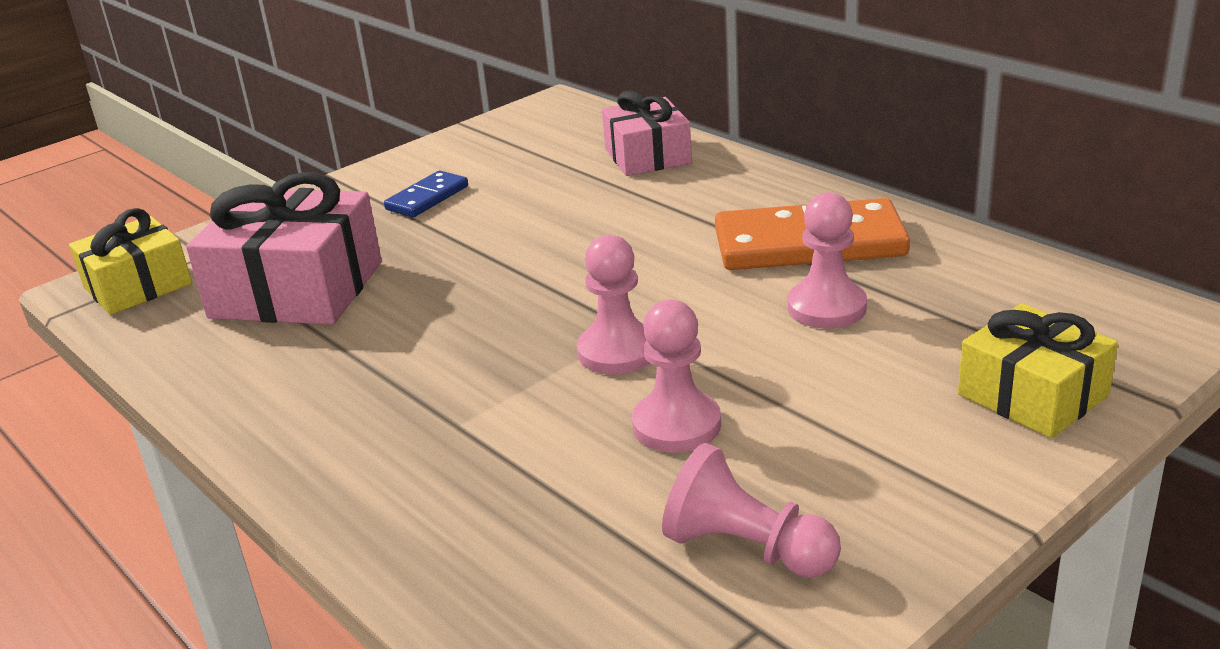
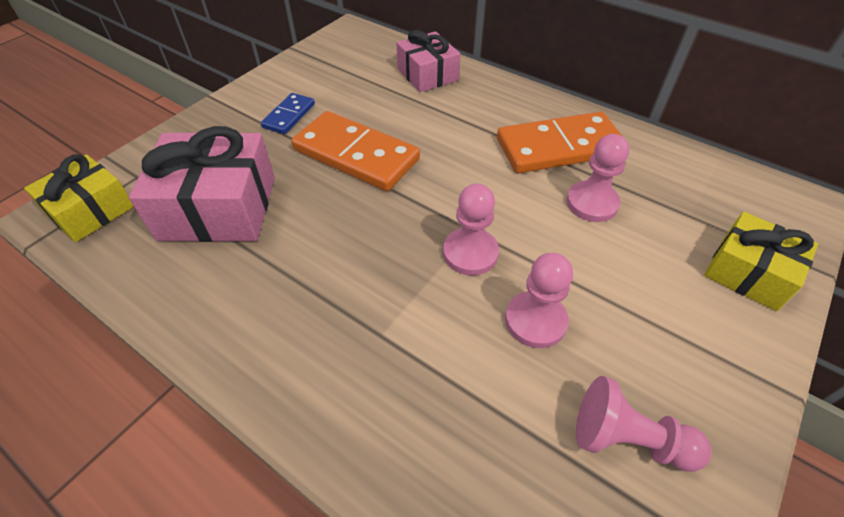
camera: 15 degrees left, 20 degrees up
none -> orange domino [291,111,420,191]

